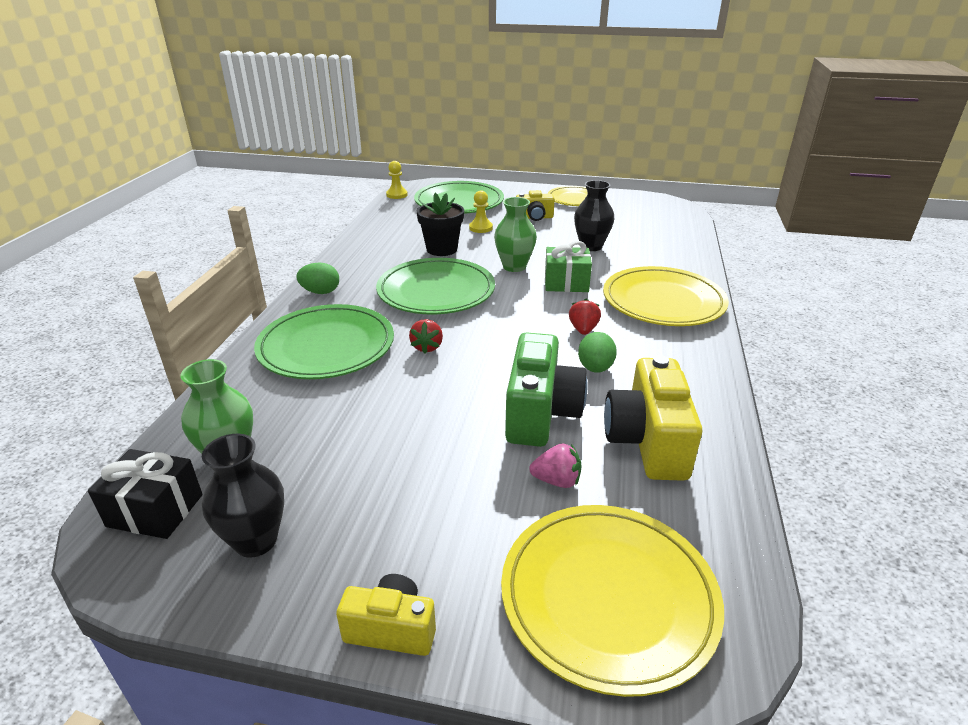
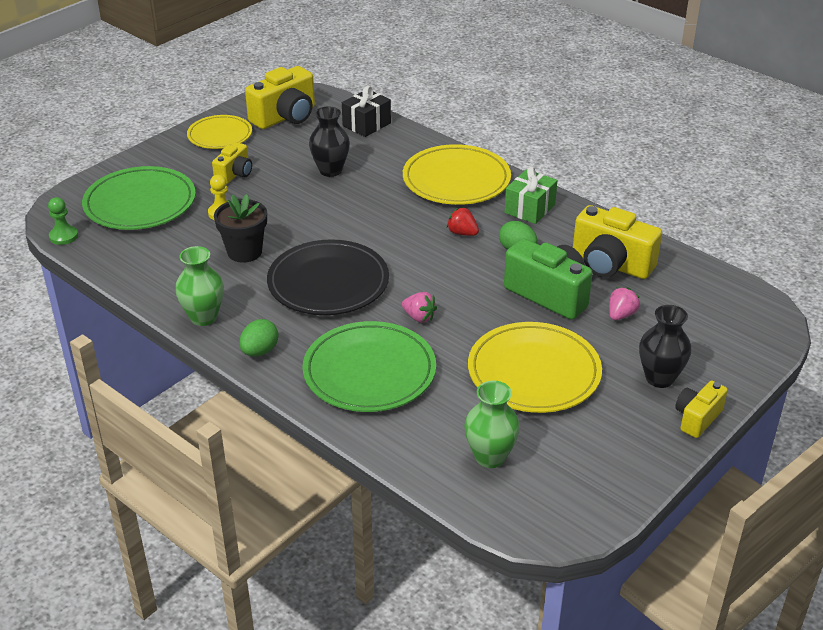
camera: 60 degrees left, 5 degrees up
black gift [88,449,203,539] -> black gift moved to [342,86,391,137]
black vase [202,434,284,558] -> black vase moved to [639,305,691,388]
green plate [376,258,495,314] -> black plate [267,239,389,315]
yellow pawn [386,161,408,199] -> green pawn [48,197,78,245]
red strawberry [409,319,443,353] -> pink strawberry [402,292,437,323]
green vase [494,197,537,272] -> green vase moved to [175,246,224,326]
yellow plate [501,505,724,697] -> yellow plate moved to [468,322,602,413]
green gift [545,241,592,292] -> green gift moved to [505,167,557,224]
none -> yellow camera [245,66,315,129]

